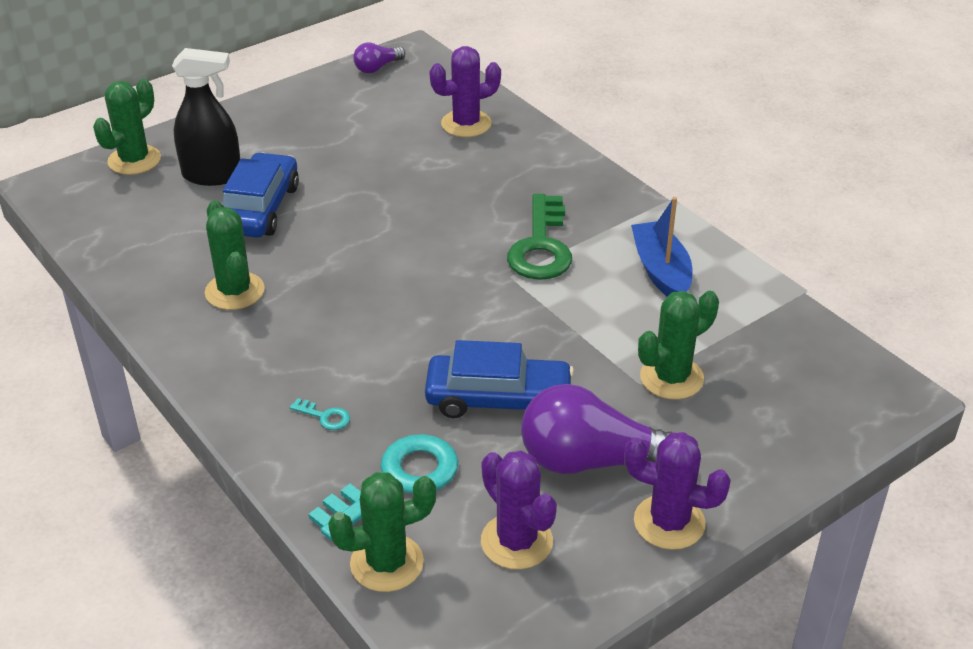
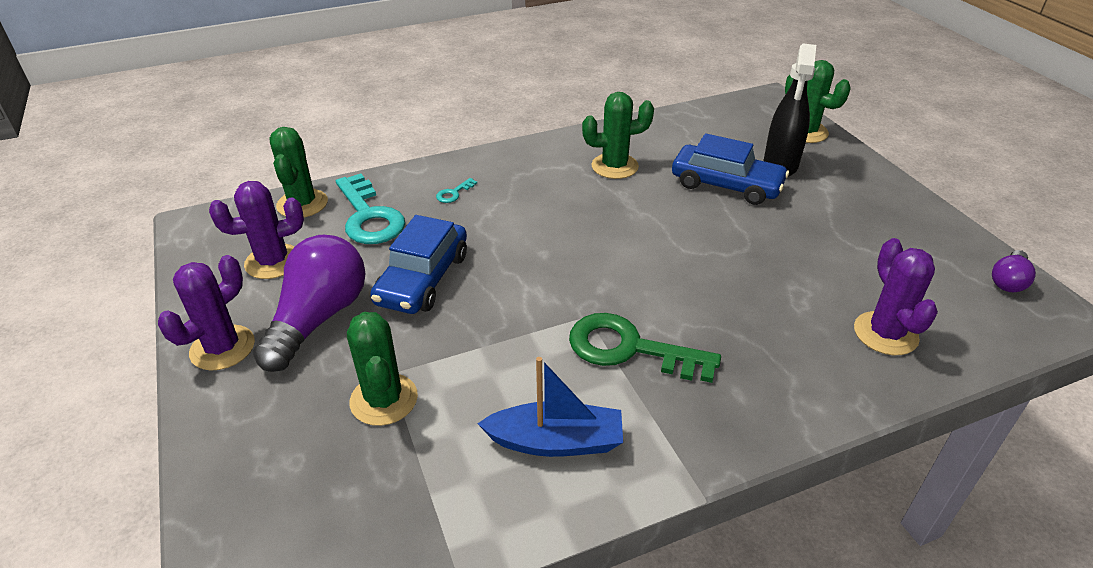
camera: 105 degrees right, 0 degrees up
purple light bulb [353,42,405,73] -> purple light bulb turned 120 degrees counterclockwise [992,250,1036,292]

